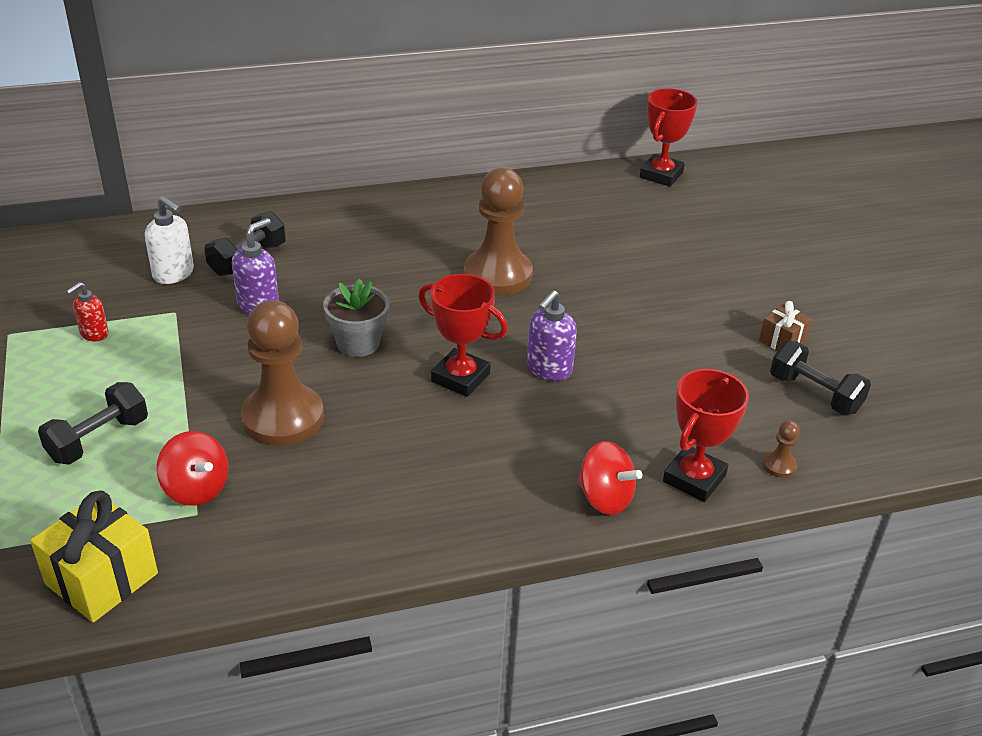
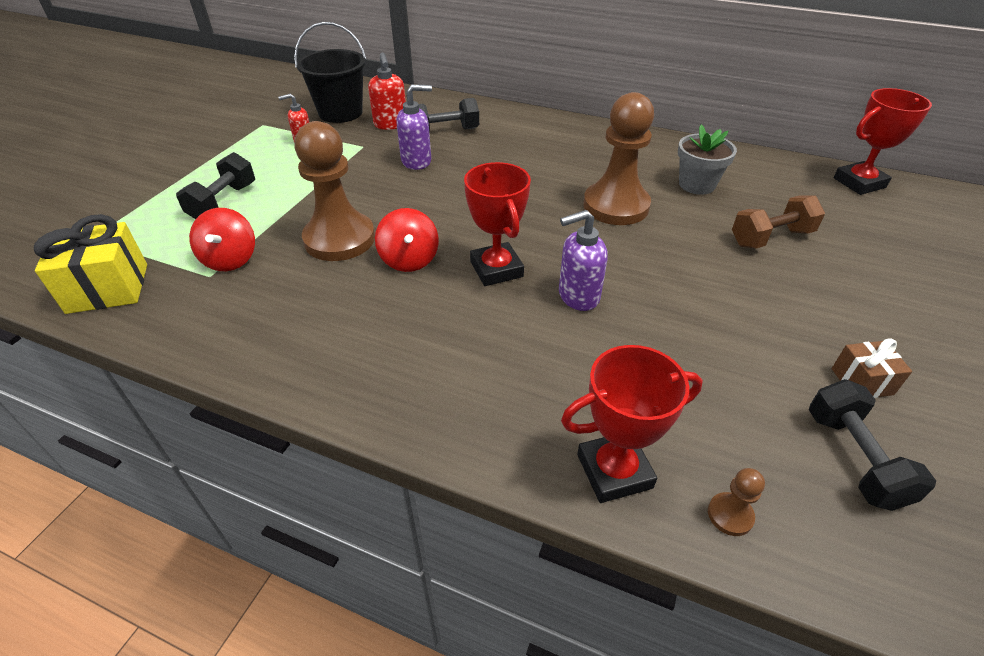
camera: 40 degrees right, 5 degrees up
black dumbbell [38,382,148,465] -> black dumbbell turned 60 degrees counterclockwise [176,152,255,219]
white soap dispenser [145,196,194,284] -> red soap dispenser [368,53,406,130]
grey flower pot [323,278,389,357] -> grey flower pot moved to [678,124,737,195]
red spinning top [577,441,642,515] -> red spinning top moved to [375,208,439,272]
none -> black bucket [294,22,366,123]
none -> brown dumbbell [732,196,825,248]

